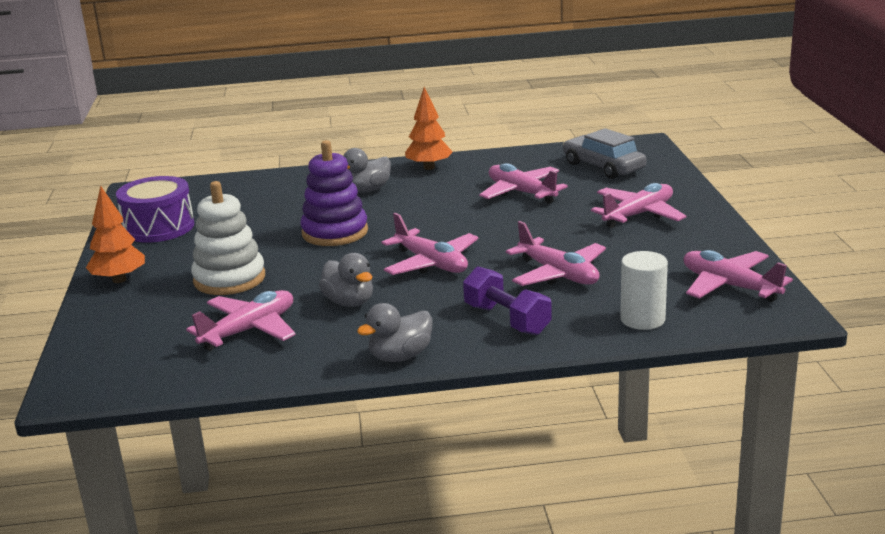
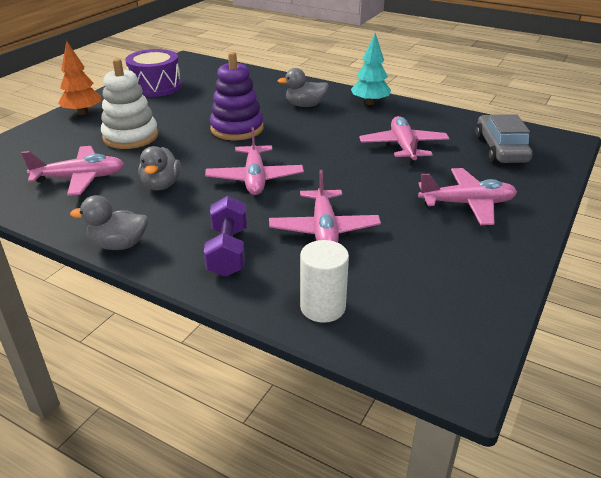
camera: 35 degrees right, 10 degrees up
orange tree [405,87,453,170] -> turquoise tree [351,33,391,105]
pink plane [684,250,793,302] -> none

